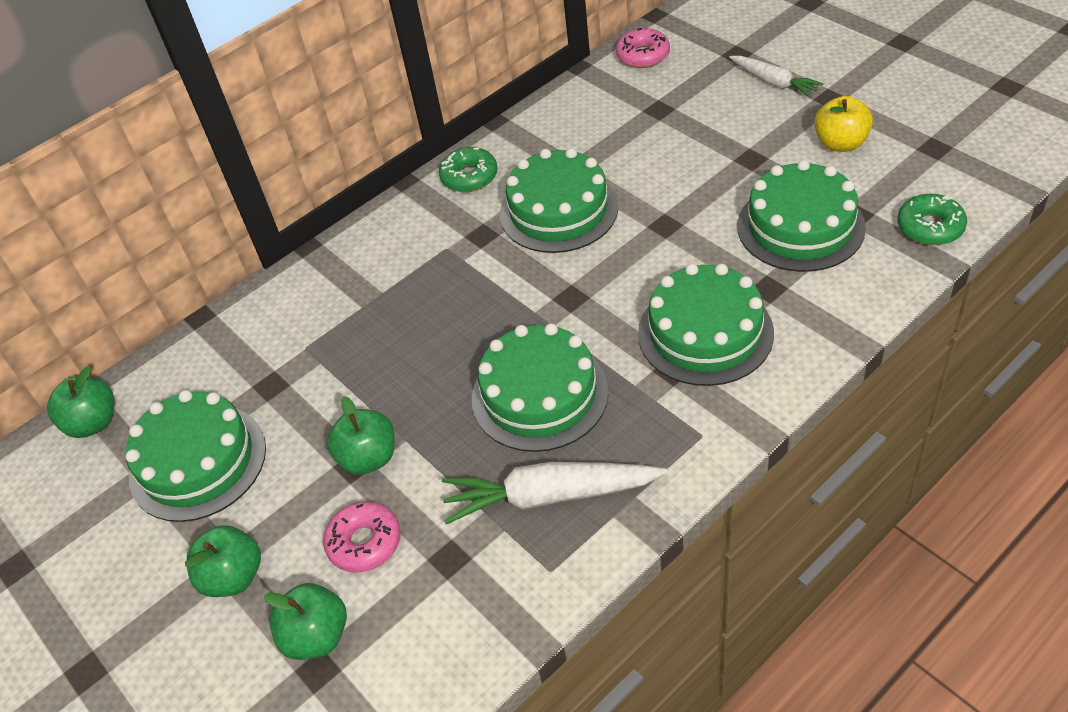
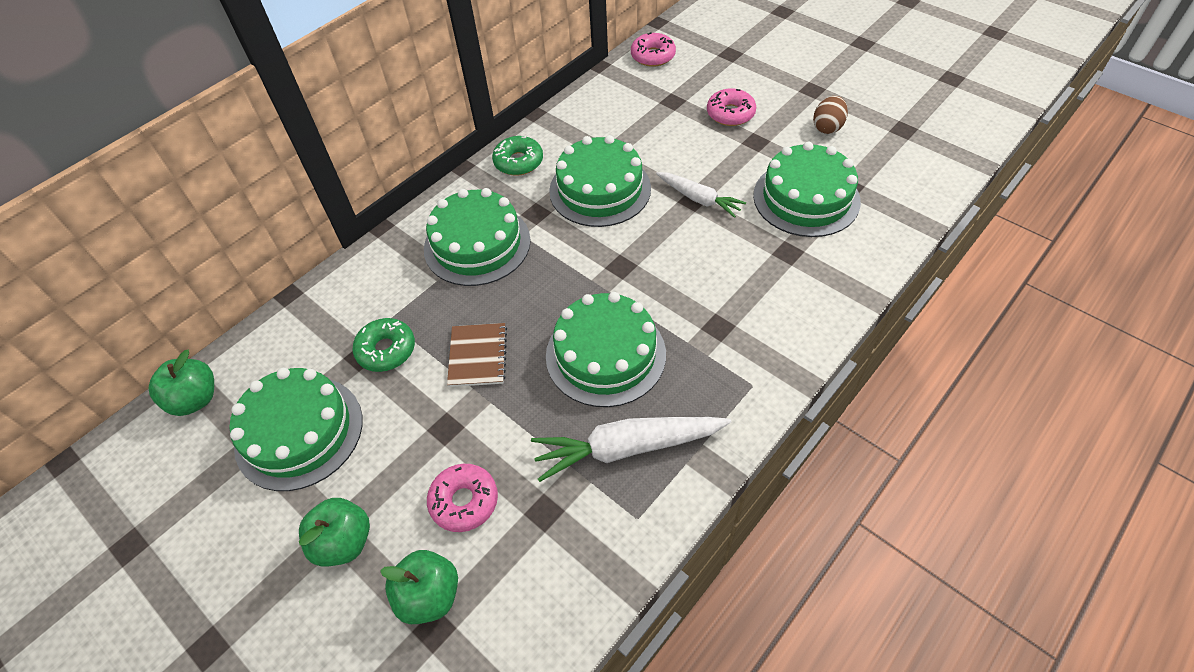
camera: 10 degrees left, 5 degrees up
green apple [327,396,395,475] -> none
green cake [638,264,774,386] -> green cake moved to [424,188,531,286]
white carrot [729,56,824,97] -> white carrot moved to [656,172,746,218]
yellow apple [814,96,873,152] -> brown egg [813,96,848,134]
green donut [897,194,967,245] -> green donut moved to [353,318,415,372]
none -> brown notebook [447,323,507,387]
none -> pink donut [707,88,756,126]

